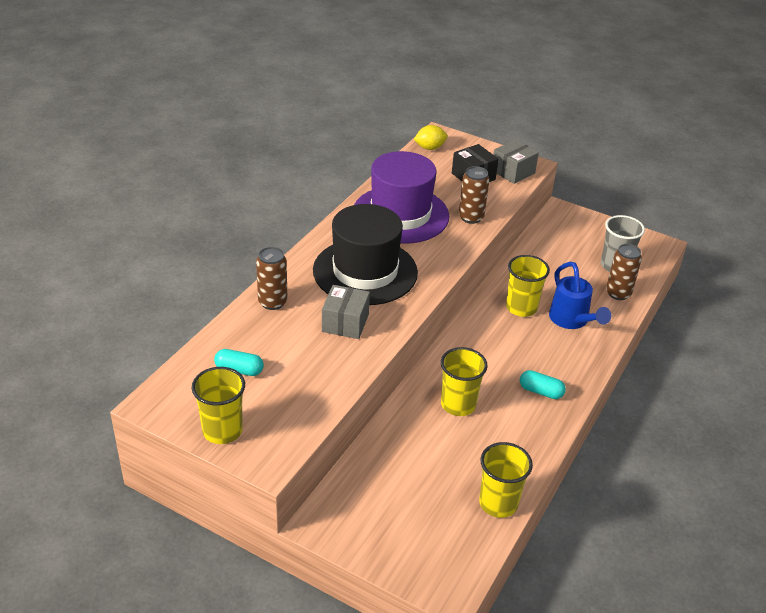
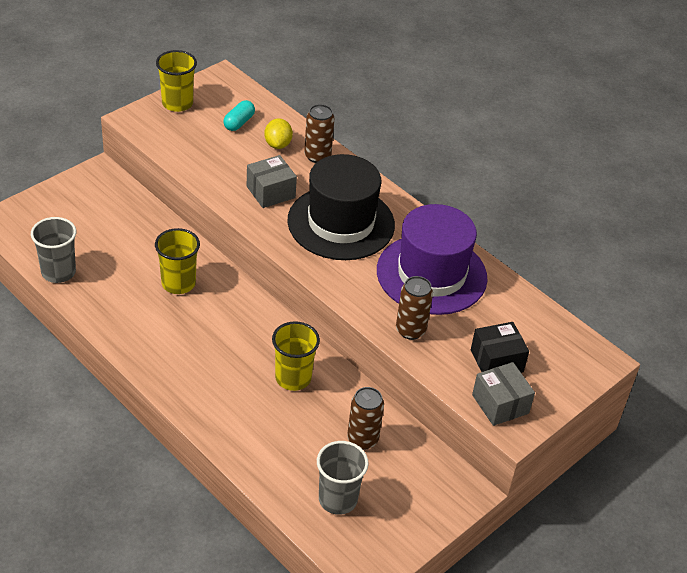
camera: 105 degrees right, 5 degrees up
grey box [322,285,370,339] -> grey box turned 60 degrees counterclockwise [247,155,297,208]
yellow lemon [413,125,448,150] -> yellow lemon moved to [264,118,293,149]
yellow cup [479,442,533,518] -> grey cup [31,217,76,283]
turquoise capsule [520,370,566,399] -> none
blue watering can [549,262,611,329] -> none
brown can [606,244,642,300] -> brown can moved to [347,387,384,450]

